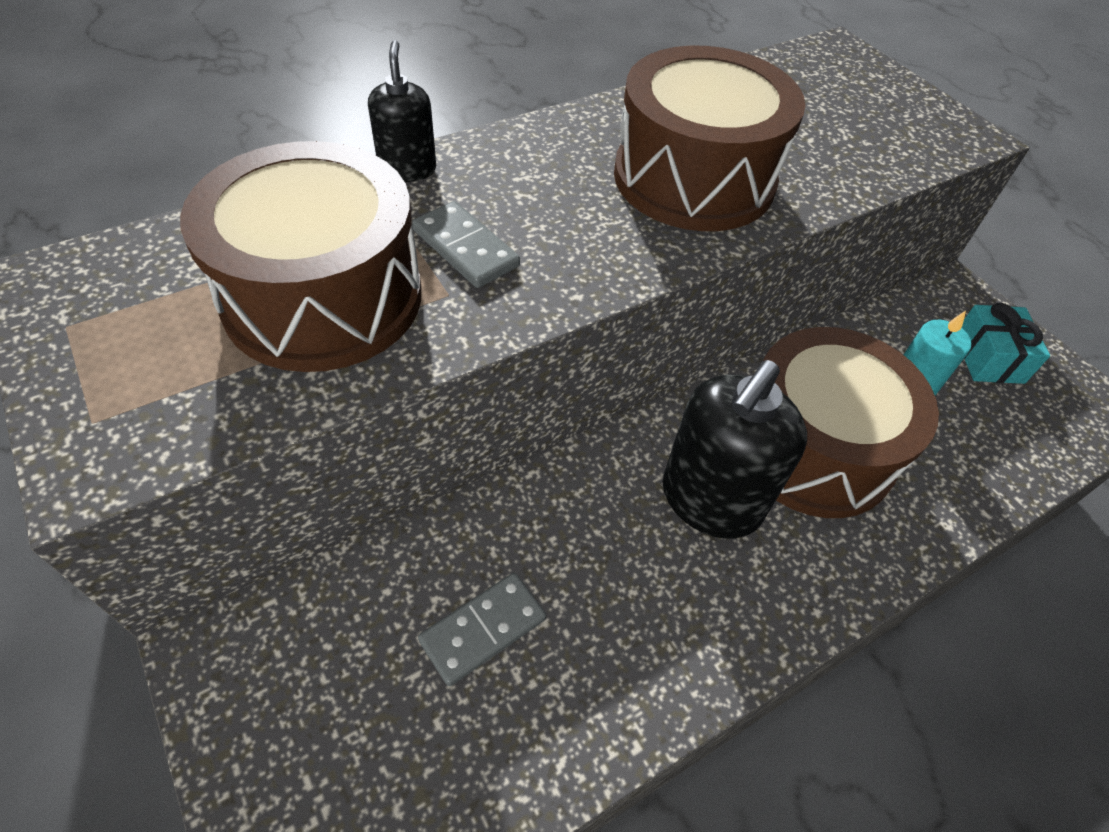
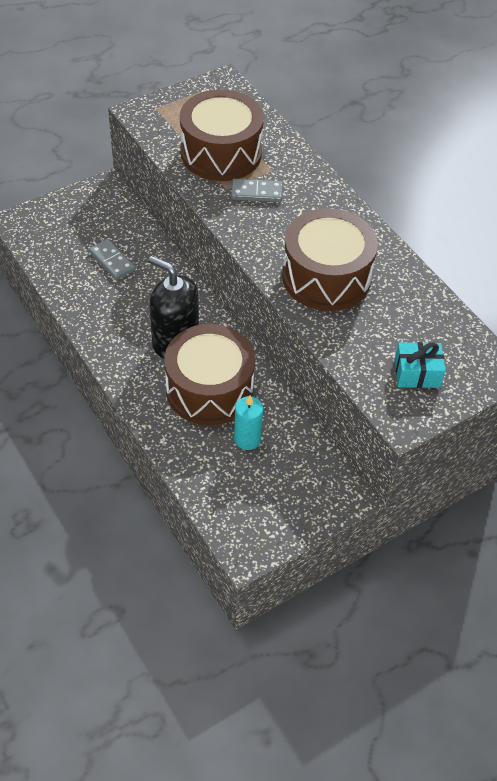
camera: 90 degrees right, 0 degrees up
black soap dispenser [368,40,436,182] -> none
grey domino [412,201,520,288] -> grey domino turned 45 degrees clockwise [231,179,283,202]
turquoise gift [962,303,1050,384] -> turquoise gift moved to [395,342,446,388]

